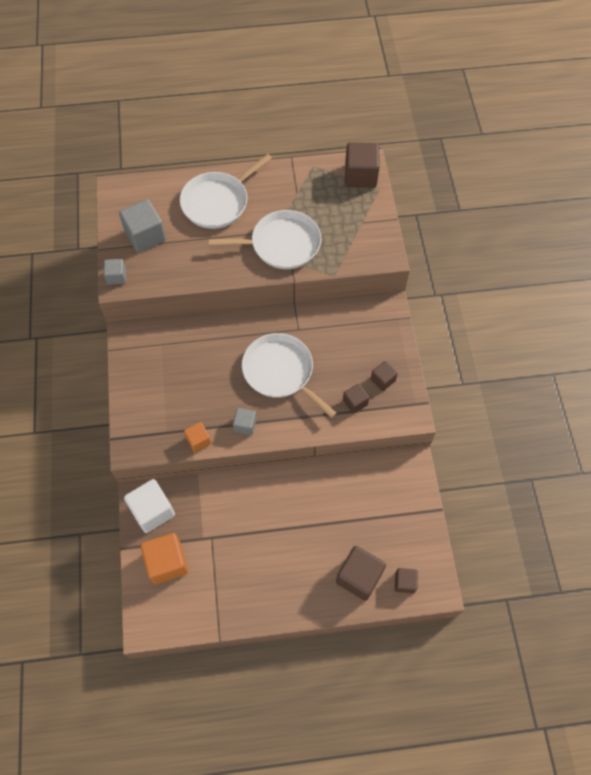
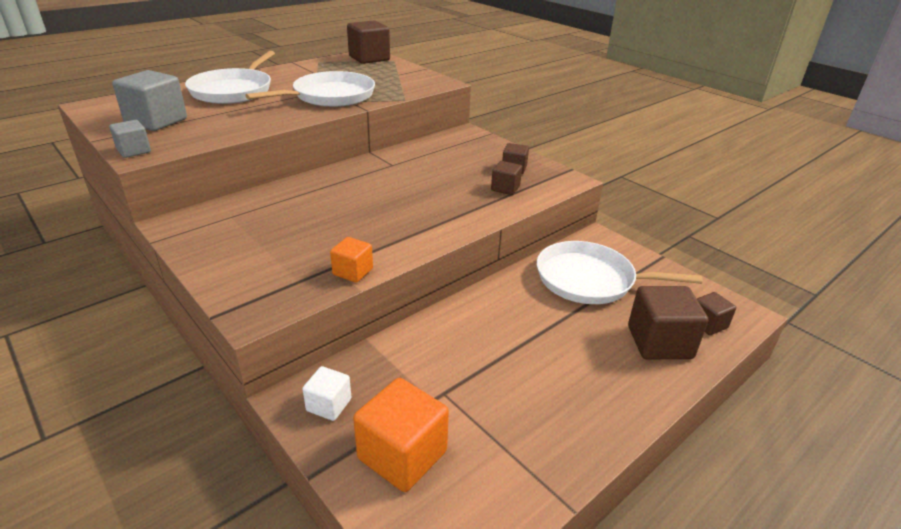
camera: 35 degrees left, 30 degrees down
white cube [124,479,175,533] -> white cube [302,366,351,421], size x0.56
grey cube [233,408,257,435] -> none
white pan [242,333,337,418] -> white pan moved to [537,241,703,304]

